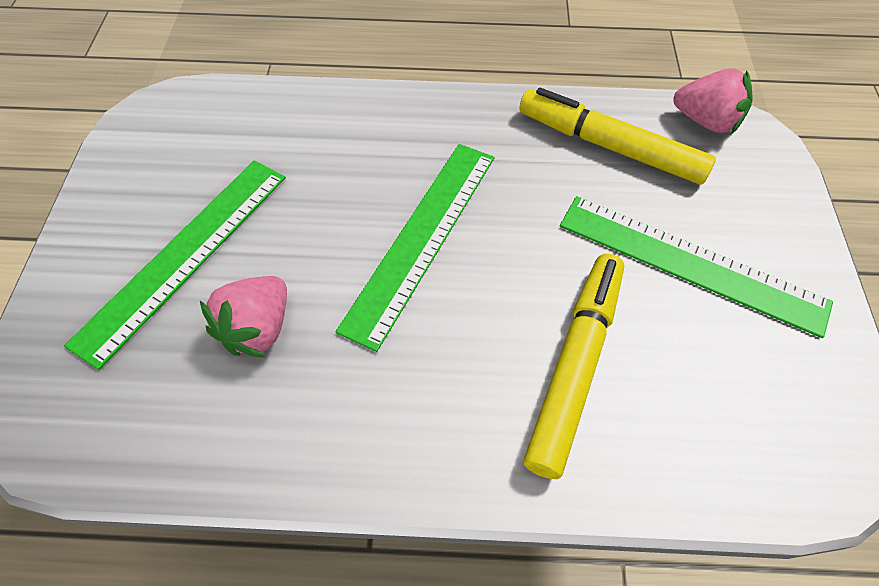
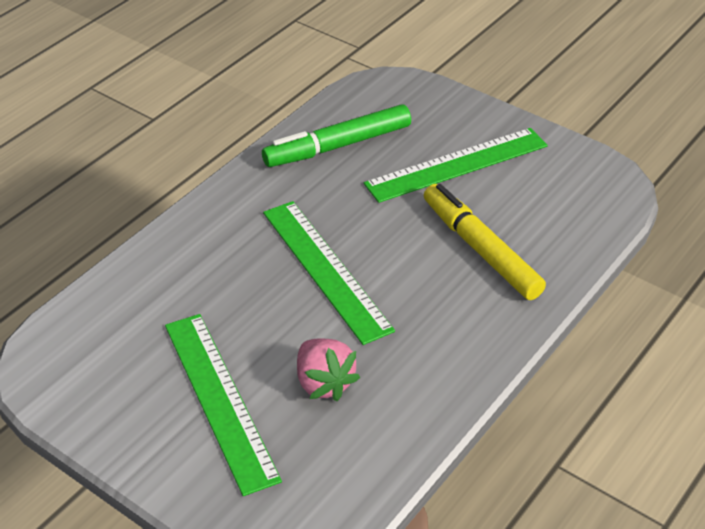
camera: 55 degrees left, 15 degrees down
yellow marker [519,88,716,184] -> green marker [262,104,411,167]
pink strawberry [674,68,753,134] -> none

